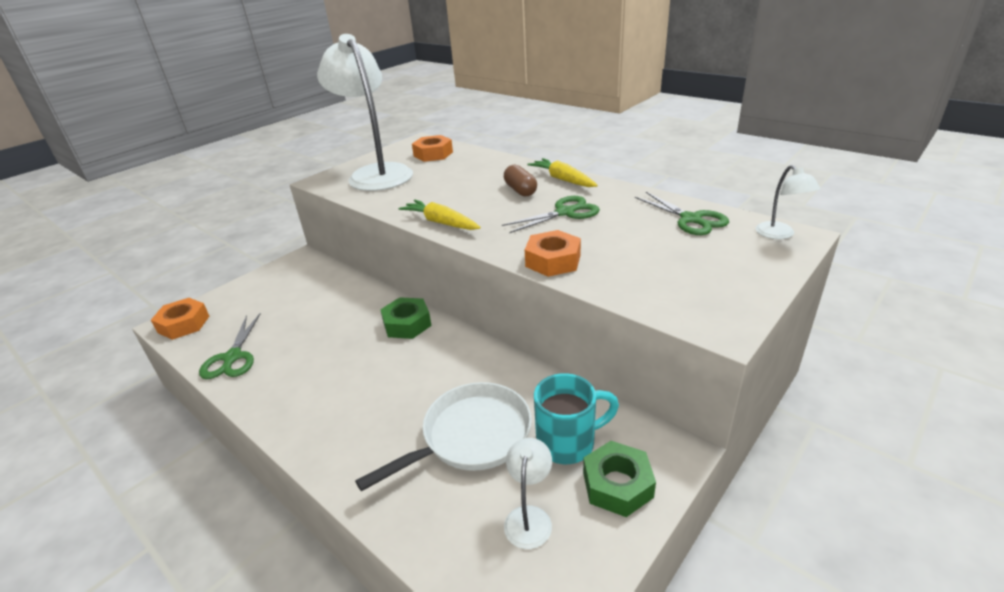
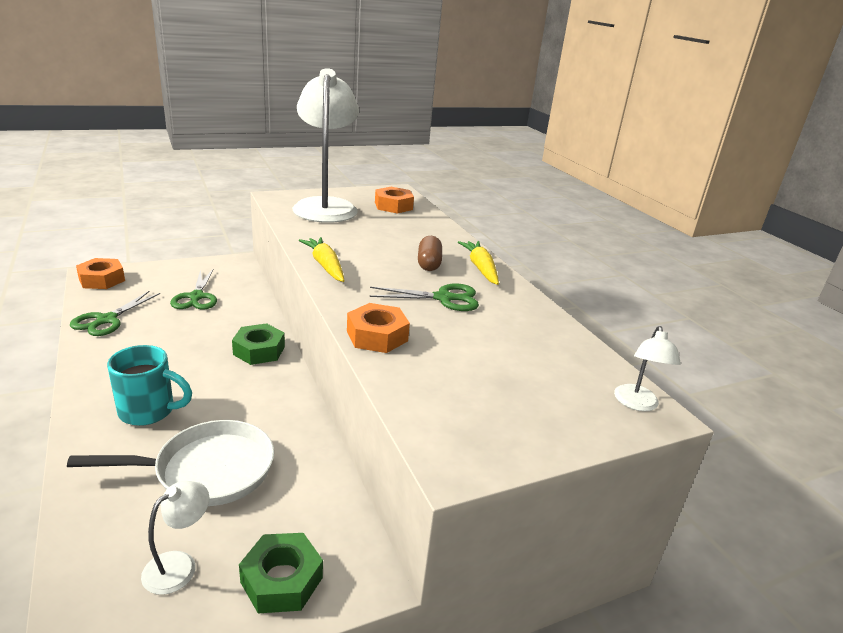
camera: 20 degrees right, 5 degrees down
turquoise mug [534,373,619,464] -> turquoise mug moved to [107,345,192,426]
green scissors [635,192,729,235] -> green scissors moved to [170,268,217,310]

